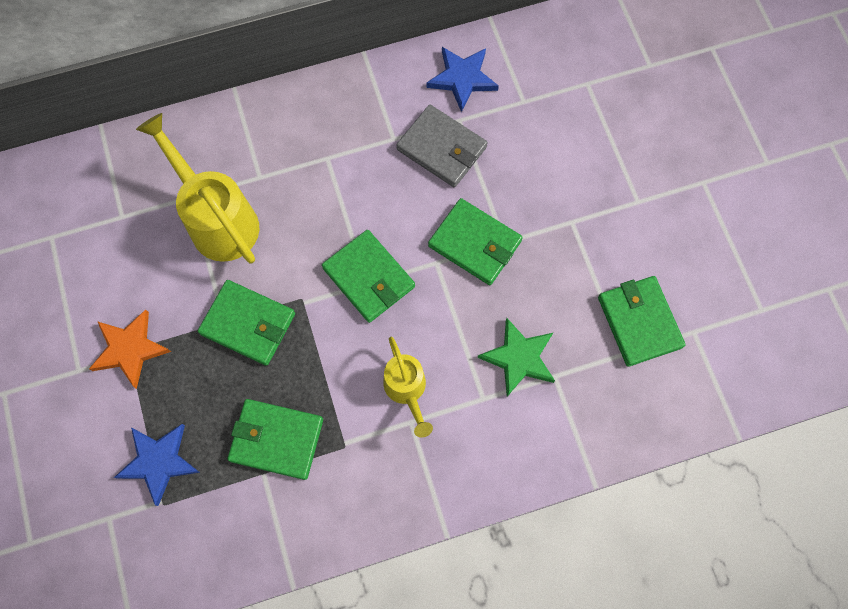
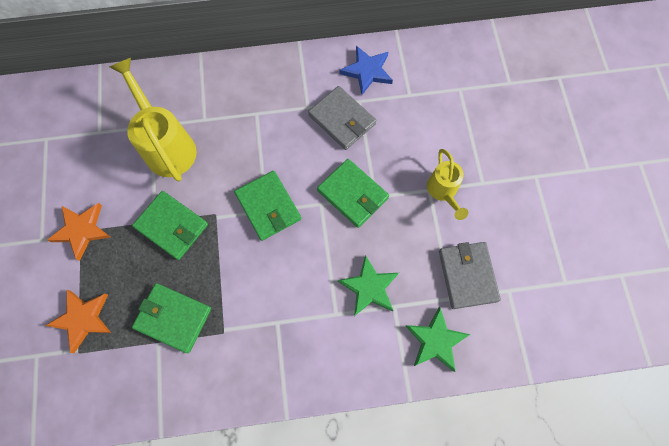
camera: 10 degrees right, 0 degrees up
blue star [114,424,200,506] -> orange star [45,290,111,353]
yellow watering can [383,337,433,438] -> yellow watering can moved to [427,149,468,220]
green wallet [598,276,686,367] -> grey wallet [439,242,501,309]
none -> green star [406,307,470,372]

